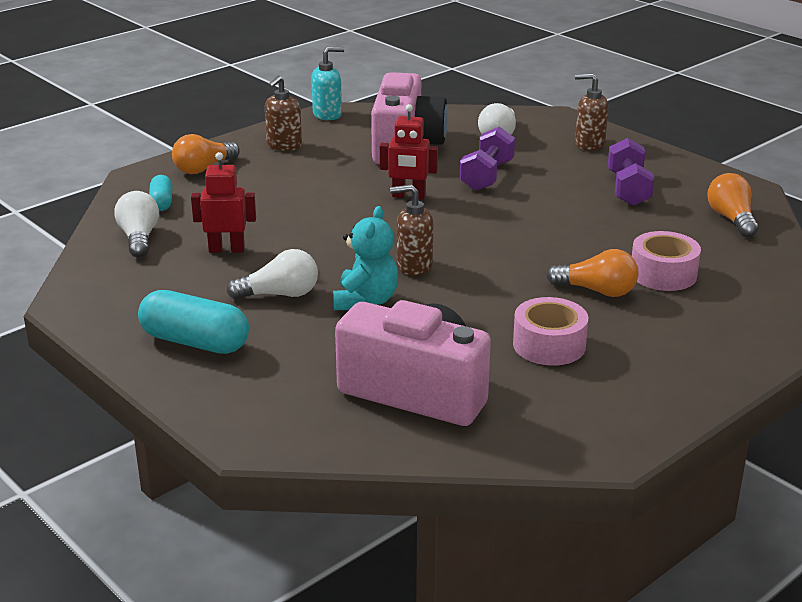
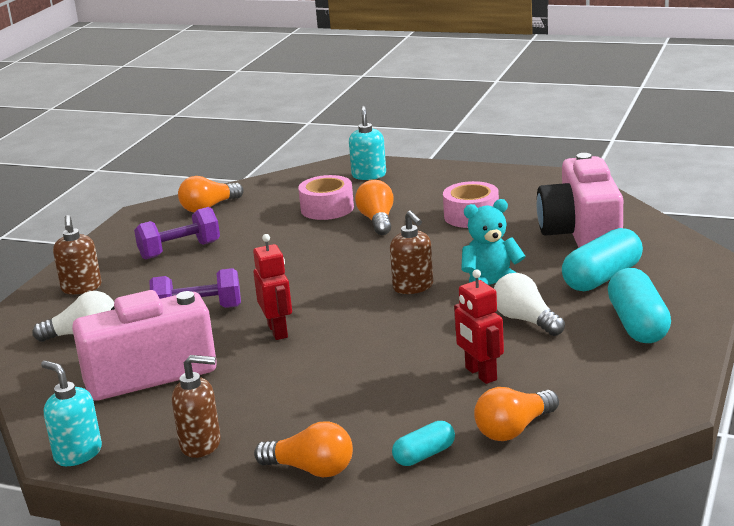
camera: 115 degrees left, 5 degrees down
white light bulb [114,191,159,258] -> orange light bulb [474,387,559,441]
none -> turquoise soap dispenser [349,106,386,180]
none -> turquoise capsule [562,228,643,291]

